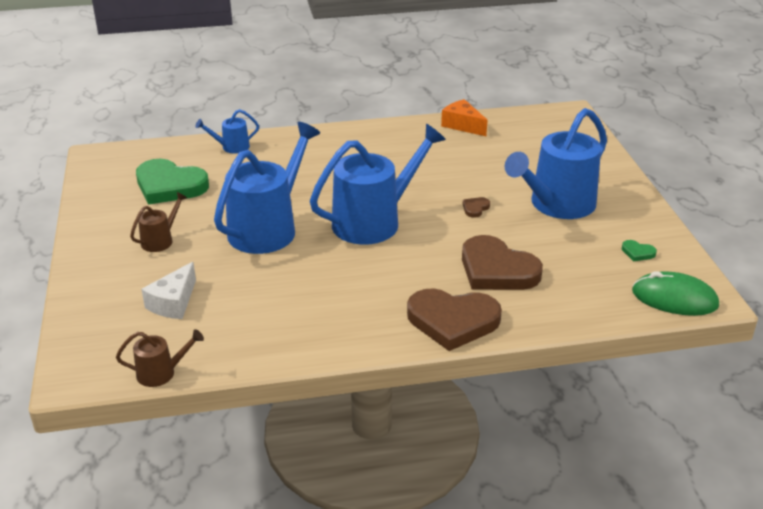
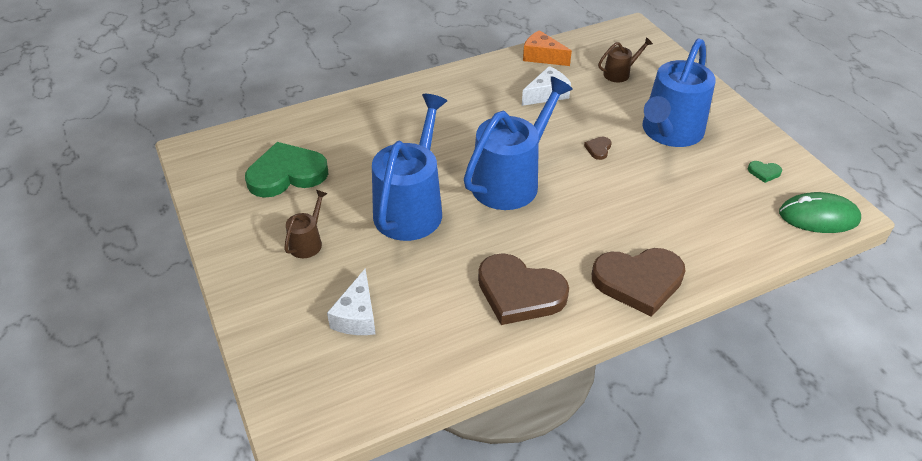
camera: 15 degrees left, 10 degrees up
brown watering can [116,329,204,387] -> brown watering can moved to [598,37,653,82]
green heart [136,159,209,205] -> green heart turned 150 degrees clockwise [245,142,328,198]
blue watering can [195,109,259,154] -> none
brown heart [462,235,543,290] -> brown heart moved to [478,253,569,325]
none -> white cheese [522,66,571,106]

